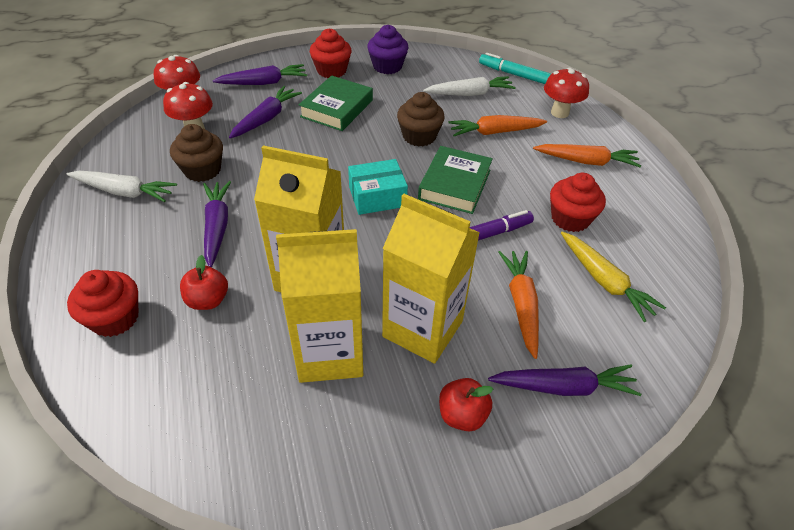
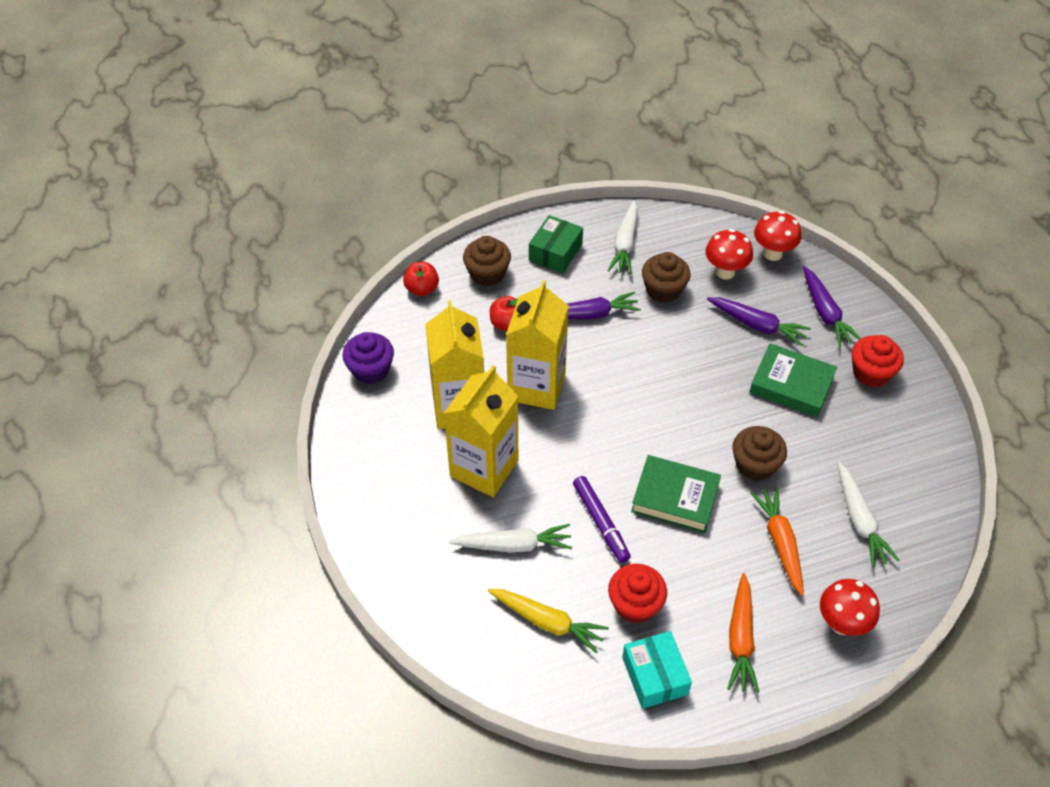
camera: 90 degrees right, 5 degrees up
red cupcake [67,270,138,337] -> brown cupcake [463,236,511,287]
turquoise box [348,159,408,215] -> turquoise box moved to [622,631,692,709]
purple cupcake [367,25,408,74] -> purple cupcake moved to [343,332,394,385]
red apple [439,378,493,431] -> red apple moved to [403,262,439,296]
turquoise marker [479,53,551,84] -> none
purple carrot [488,364,641,396] -> none
orange carrot [498,251,539,359] -> white carrot [449,524,572,553]
yellow carrot [561,232,666,322] -> yellow carrot turned 120 degrees counterclockwise [488,589,609,654]
none -> green box [529,215,583,273]

